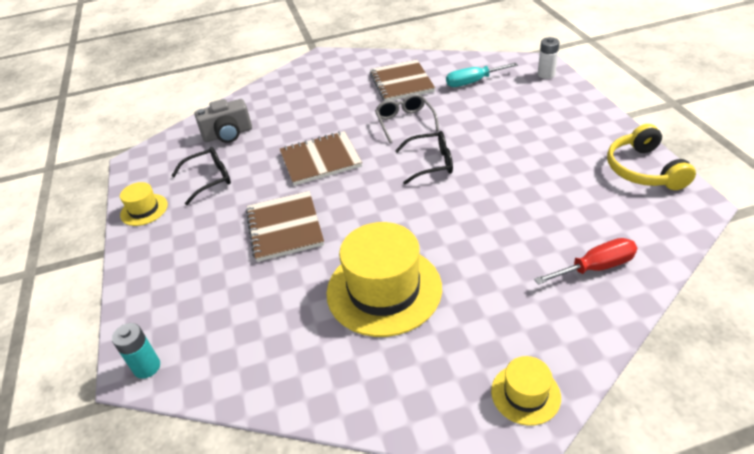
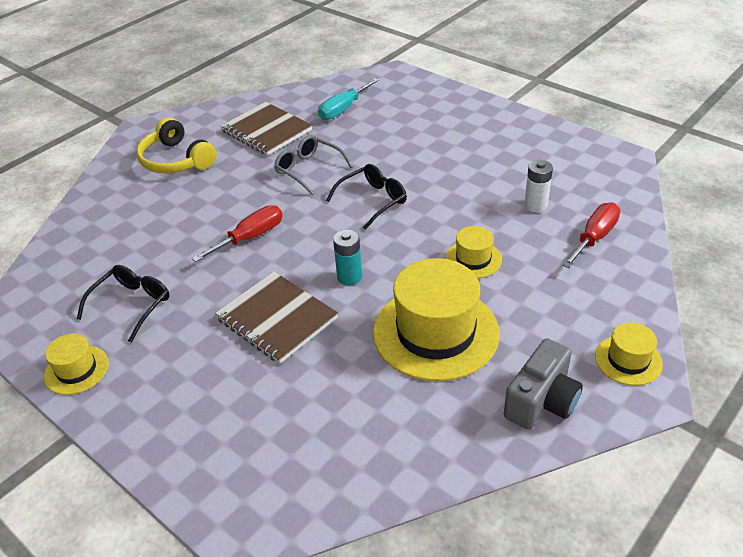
camera: 35 degrees left, 0 degrees up
turquoise battery [112,323,160,379] -> turquoise battery moved to [333,230,362,285]
grey camera [195,99,252,143] -> grey camera moved to [504,338,583,430]
brown notebook [280,131,362,186] -> red screwdriver [192,205,283,262]
white battery [538,37,559,79] -> white battery moved to [524,160,553,212]
yellow headphones [607,124,696,190] -> yellow headphones moved to [136,117,216,173]
none -> yellow hat [445,226,502,278]

